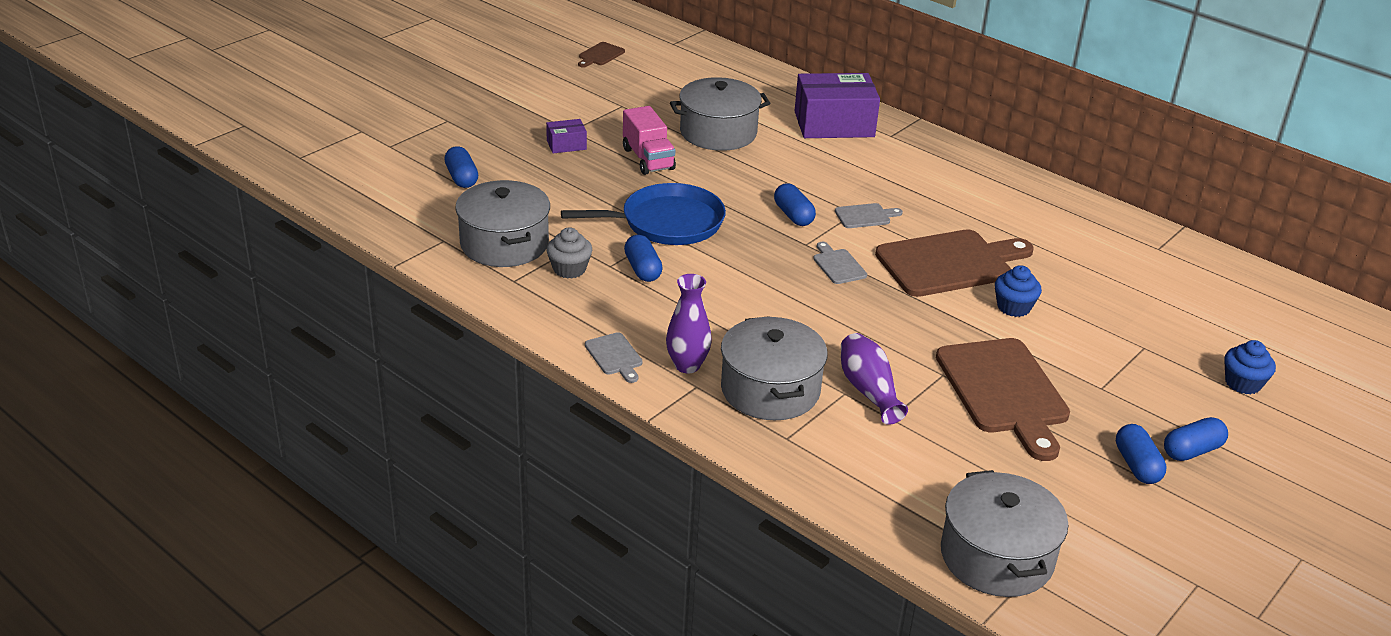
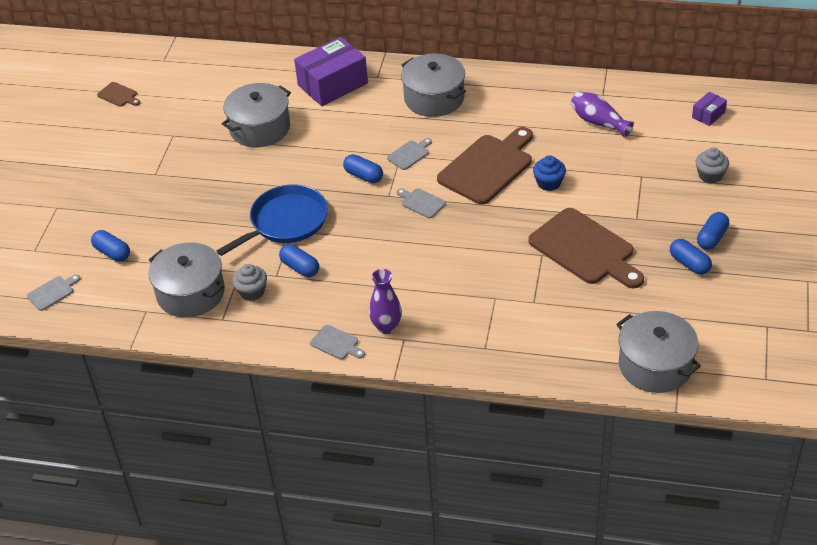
camera: 25 degrees left, 10 degrees up
purple box [546,119,587,153] -> purple box moved to [692,92,727,126]
brown cutting board [578,42,625,68] -> brown cutting board turned 60 degrees counterclockwise [97,82,140,107]
pink truck [623,106,676,175] -> none
grey pot [721,316,828,420] -> grey pot moved to [401,53,466,117]
purple vase [841,333,908,425] -> purple vase moved to [571,92,634,137]
blue cupcake [1224,340,1276,395] -> grey cupcake [696,148,729,183]
none -> grey cutting board [27,274,81,311]

